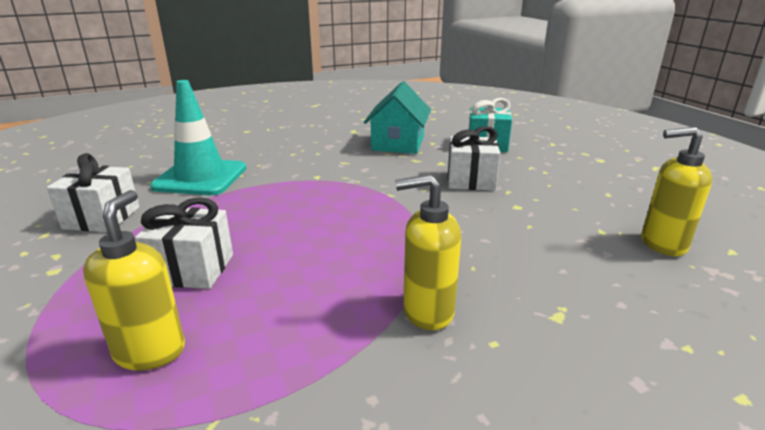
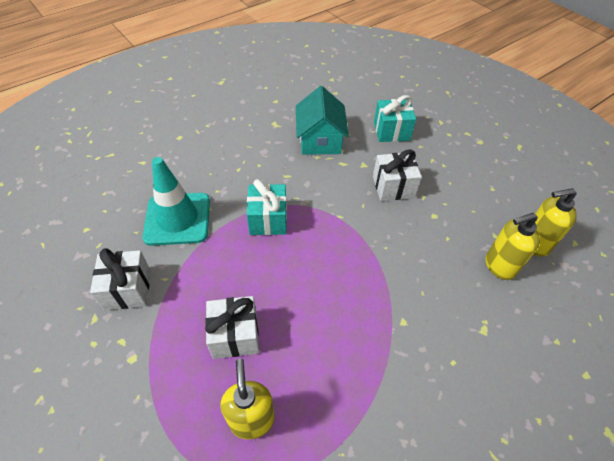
camera: 15 degrees left, 25 degrees up
yellow soap dispenser [395,174,461,330] -> yellow soap dispenser moved to [486,213,540,280]
none -> turquoise gift [247,179,287,235]

